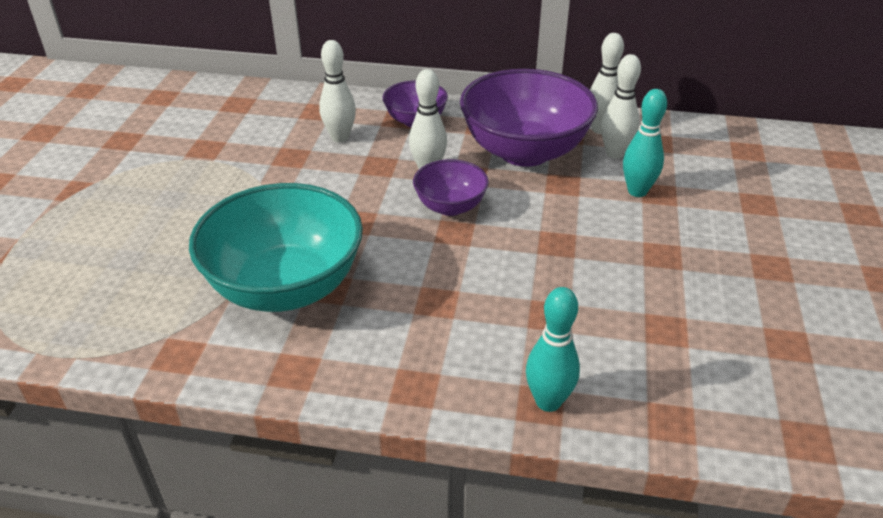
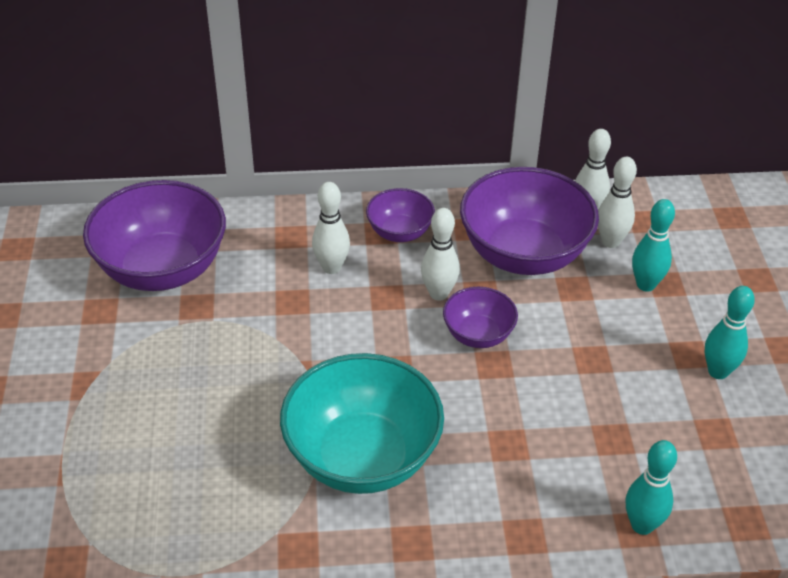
camera: 15 degrees left, 5 degrees up
none -> purple bowl [83,180,226,291]
none -> turquoise bowling pin [705,286,755,379]

